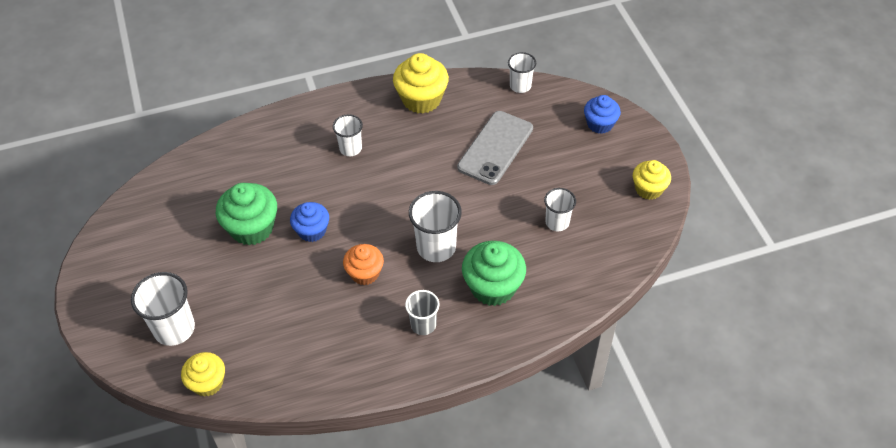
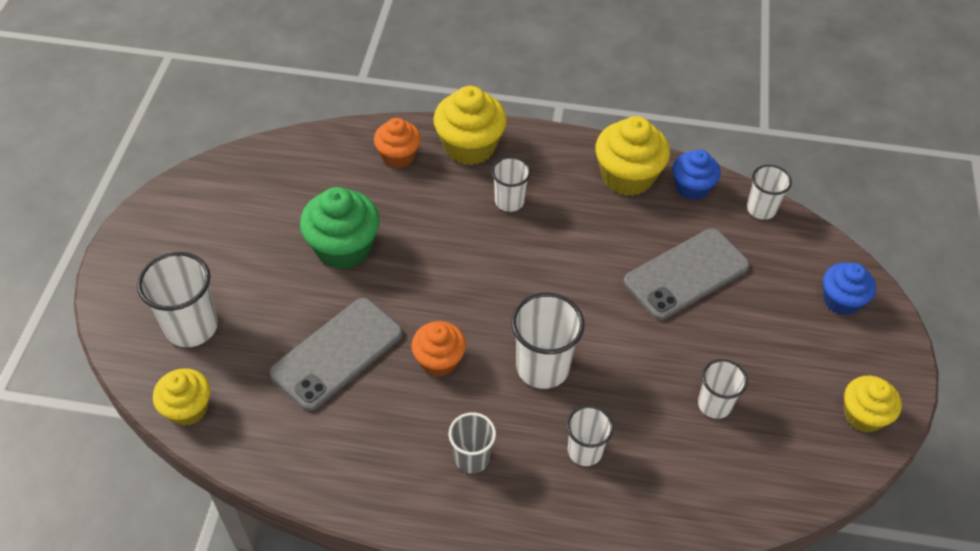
camera: 25 degrees right, 0 degrees up
blue cupcake [290,202,329,242] -> blue cupcake moved to [673,149,721,200]
green cupcake [462,241,526,306] -> white cup [567,405,614,466]
none -> grey phone [270,298,403,411]
none -> orange cupcake [374,118,421,168]
none -> yellow cupcake [433,86,507,165]

